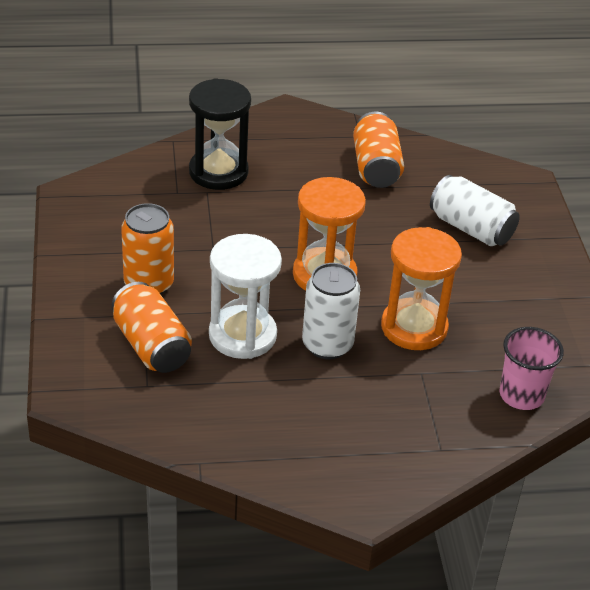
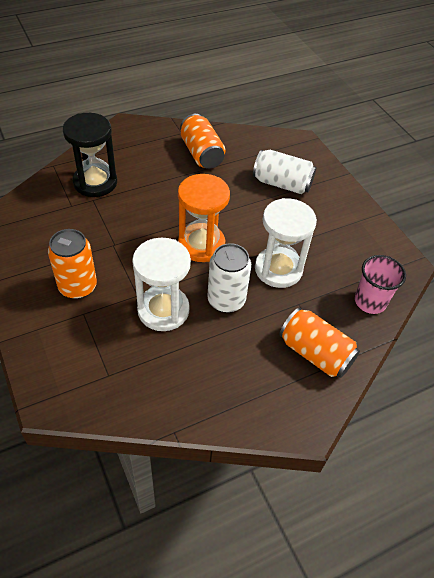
camera: 20 degrees left, 10 degrees up
orange can [112,282,192,373] -> orange can moved to [279,308,360,378]
orange hourglass [381,227,462,350] -> white hourglass [255,198,317,288]

